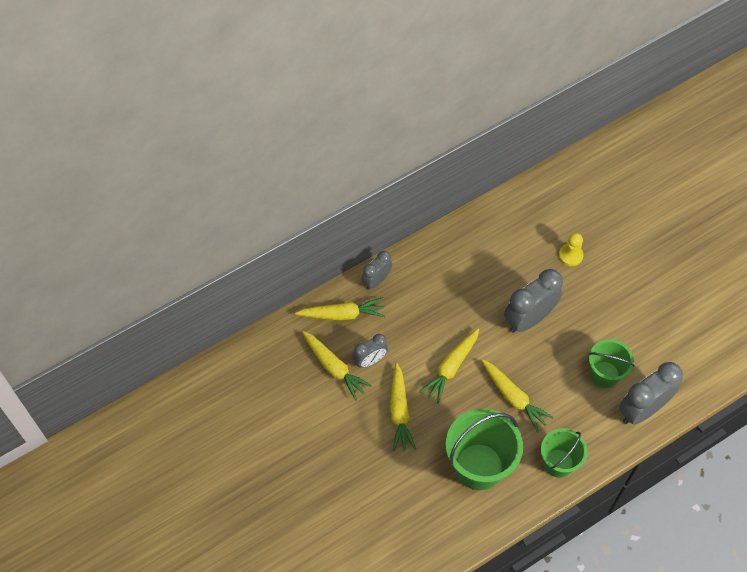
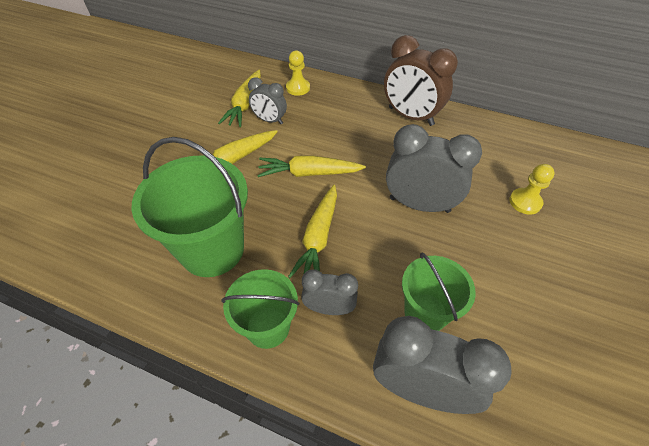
camera: 55 degrees right, 10 degrees down
yellow carrot [295,297,385,321] -> yellow pawn [286,50,310,96]
grey clock [361,251,392,290] -> grey clock moved to [301,269,358,315]
none -> brown clock [384,35,458,126]

